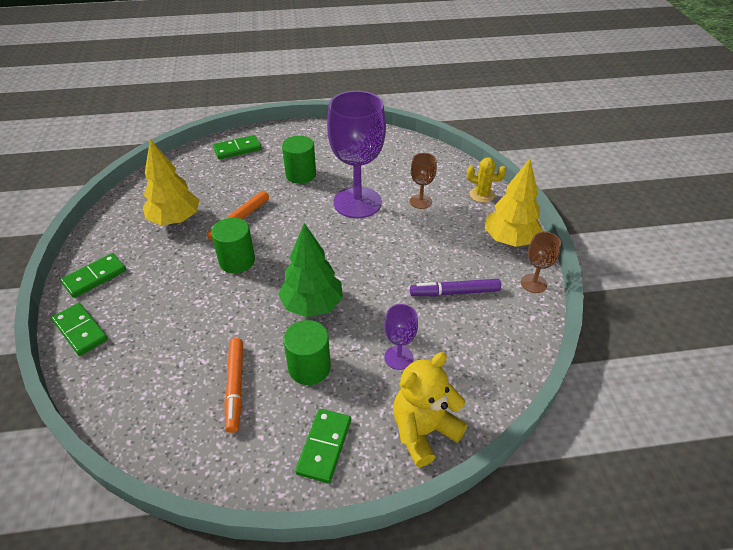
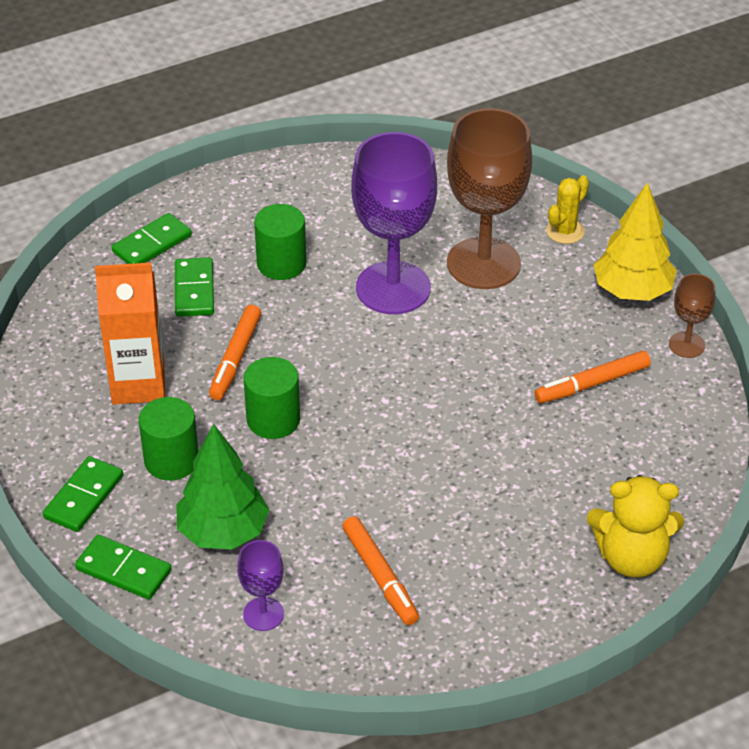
camera: 20 degrees left, 0 degrees up
yellow tree [143,139,199,225] -> orange carton [95,263,165,404]
green tree [278,223,343,317] -> green tree moved to [176,424,269,550]
green cylinder [283,320,331,385] -> green cylinder moved to [139,397,199,480]
green domino [295,409,351,483] -> green domino moved to [175,257,214,317]
purple goblet [384,304,418,370] -> purple goblet moved to [237,540,284,631]
yellow teddy bear [393,352,468,467] -> yellow teddy bear turned 120 degrees counterclockwise [587,475,684,577]
brown goblet [410,153,437,209] -> brown goblet [447,108,532,289], size x2.15
purple marker [410,279,501,296] -> orange marker [534,351,651,403]
yellow cactus [467,158,506,203] -> yellow cactus turned 45 degrees counterclockwise [546,175,589,244]

